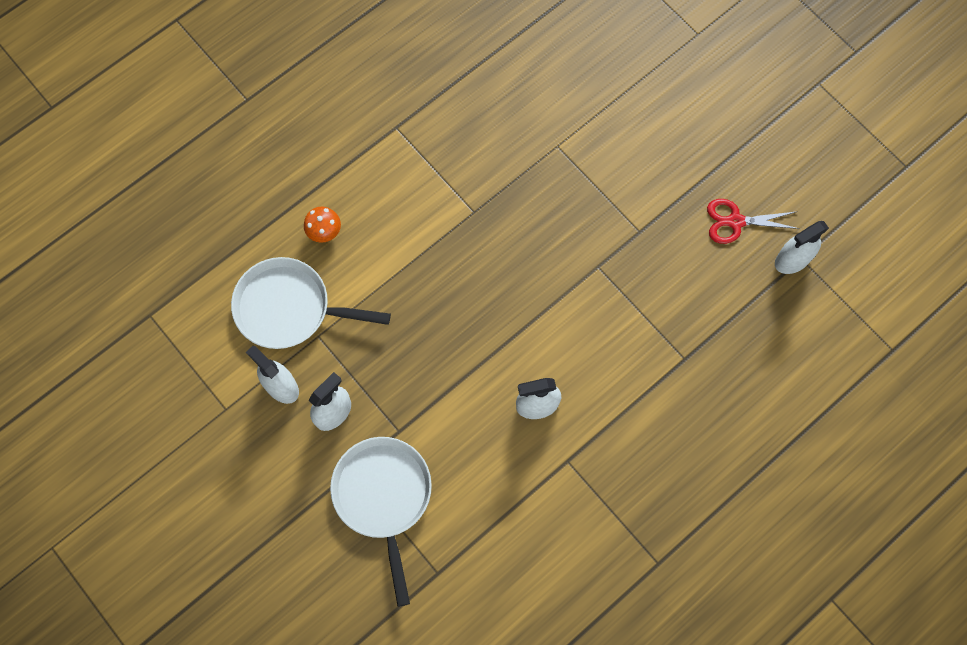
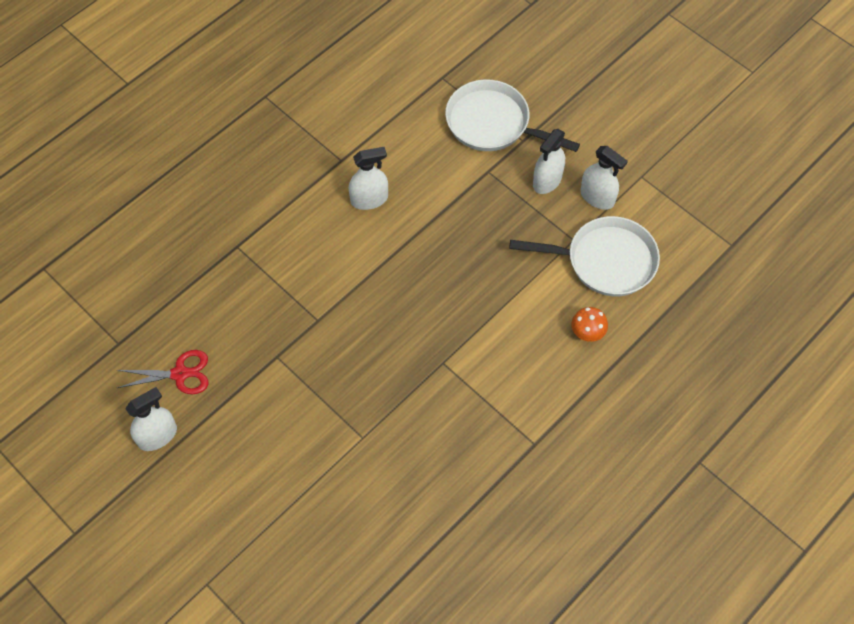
camera: 175 degrees right, 10 degrees down
white pan [330,437,432,607] -> white pan turned 135 degrees clockwise [445,79,580,152]
white spray bottle [775,221,829,274] -> white spray bottle moved to [125,387,177,451]

